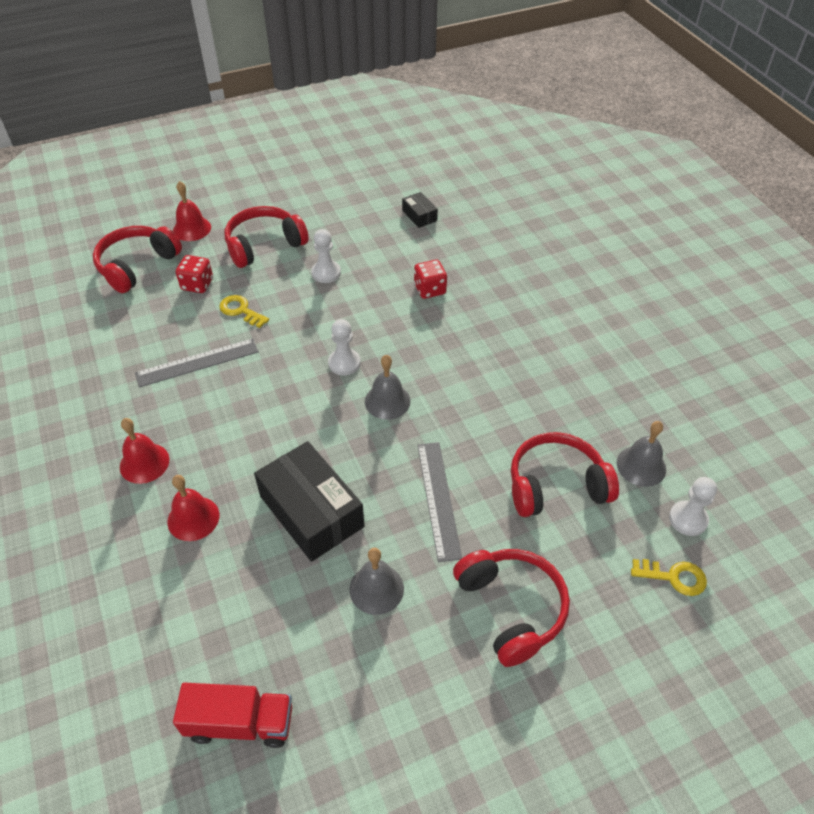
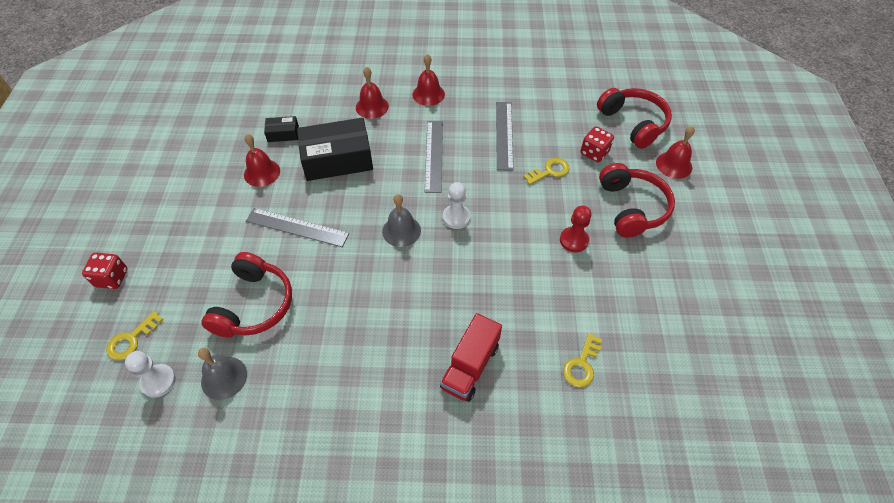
camera: 115 degrees right, 5 degrees up
red truck [173,683,292,748] -> red truck moved to [440,313,502,402]
white pawn [311,229,341,283] -> red pawn [560,206,591,252]
grey bell [350,548,404,615] -> red bell [244,134,280,187]
black box [402,192,438,228] -> black box moved to [264,116,299,142]
red dice [414,260,447,299] -> red dice moved to [82,253,128,289]
red headphones [453,549,570,667] -> none
none -> grey ruler [425,121,443,193]
none -> yellow key [563,333,602,387]

